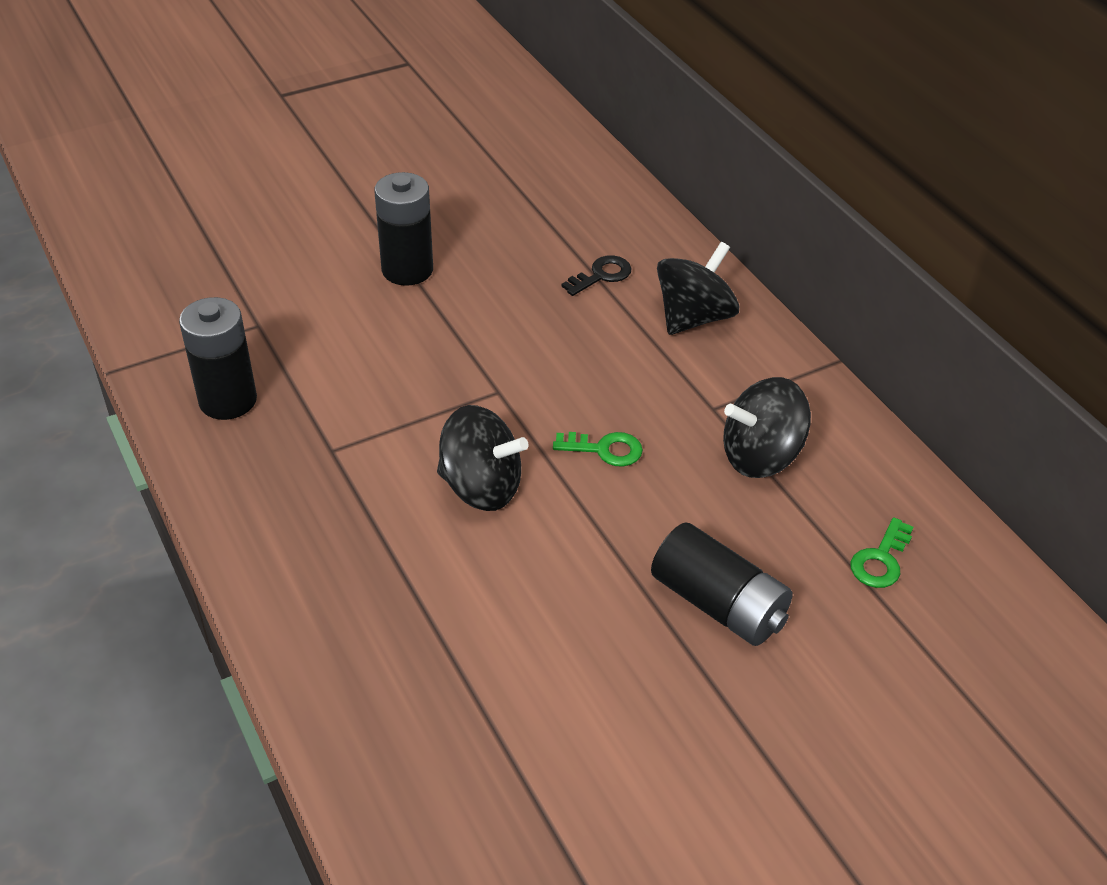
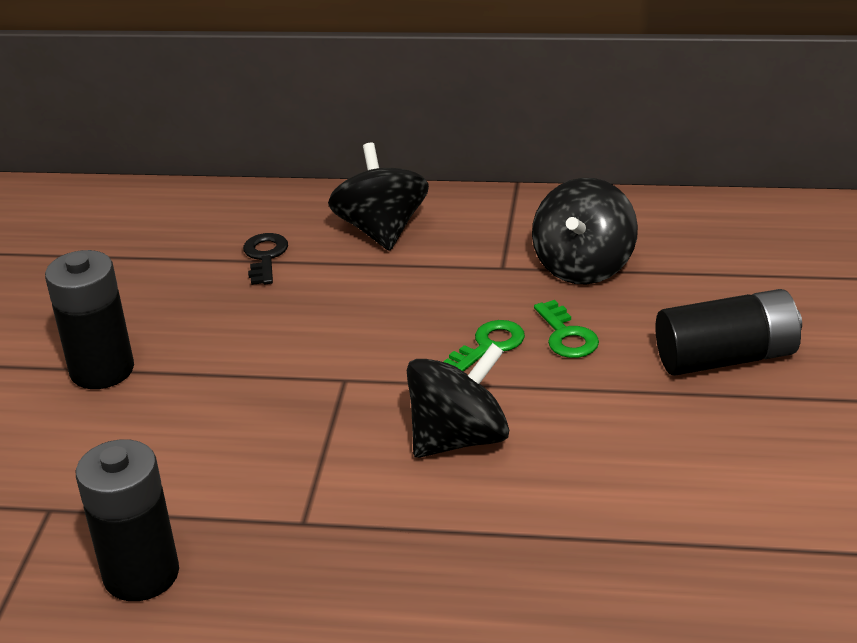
camera: 50 degrees left, 10 degrees down
green key [851,517,913,588] -> green key moved to [534,300,599,358]

